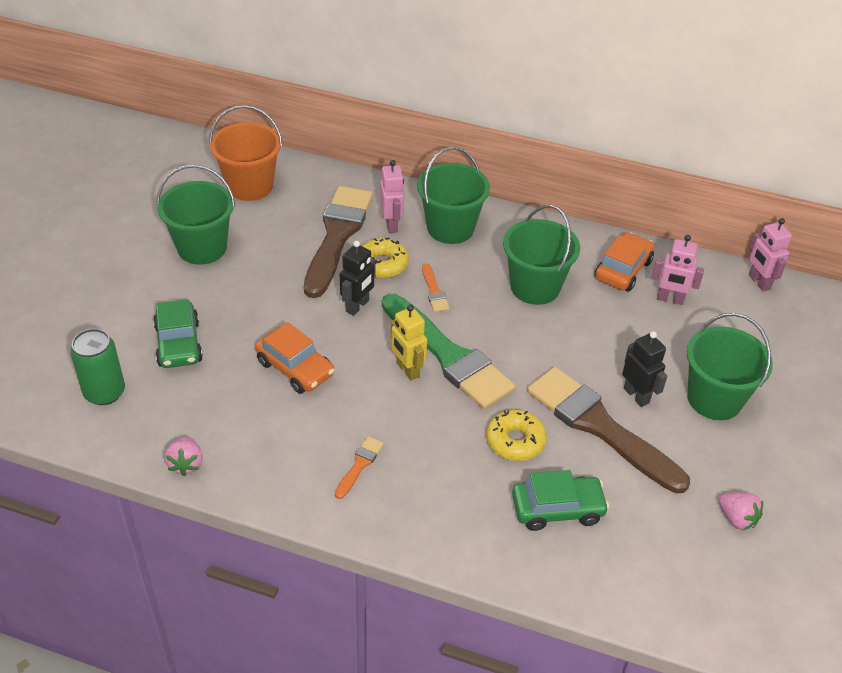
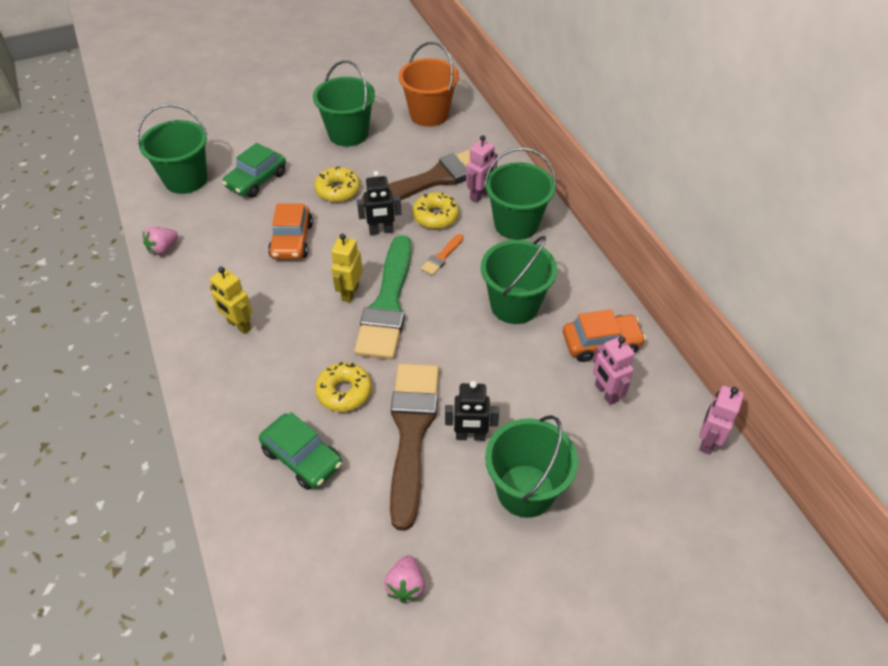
camera: 50 degrees right, 5 degrees up
green can [70,328,125,405] -> green bucket [137,104,207,194]
orange brush [335,436,384,499] -> yellow robot [210,267,252,334]
black robot [622,331,667,407] -> black robot turned 75 degrees clockwise [445,381,499,441]
none -> yellow donut [314,166,360,202]

